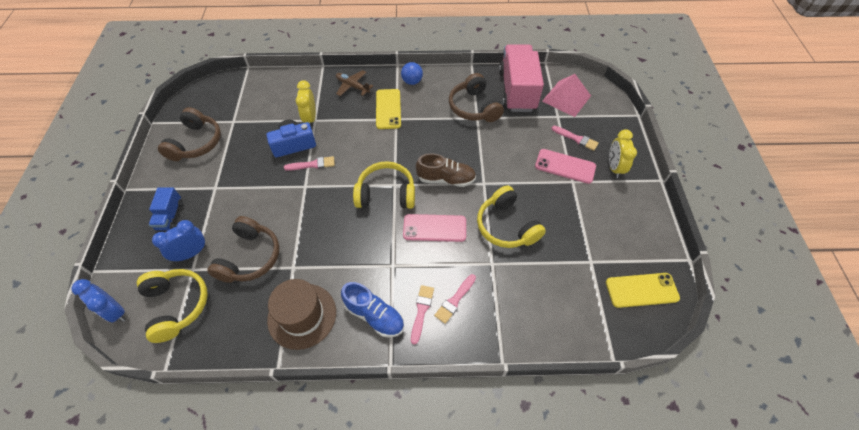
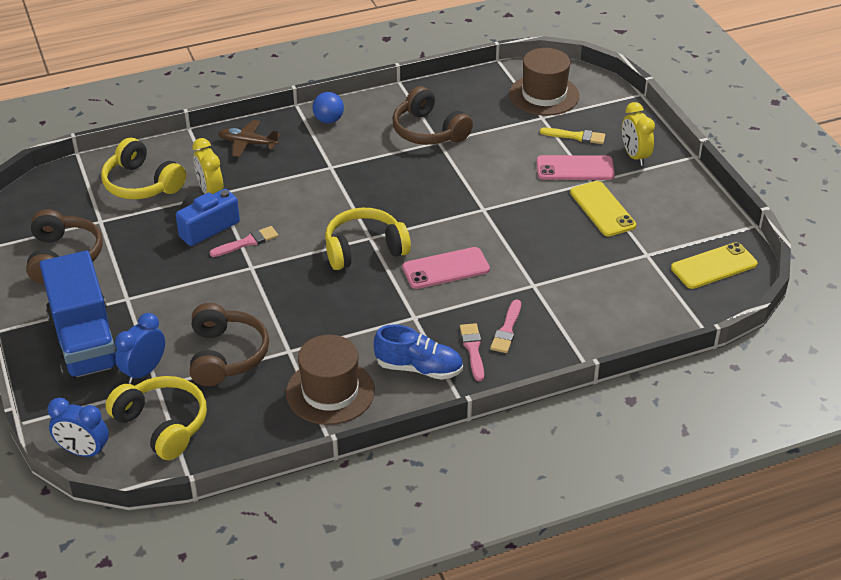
camera: 20 degrees left, 15 degrees down
blue truck [149,187,183,230] -> blue truck [39,251,118,381], size x2.12
yellow phone [376,89,401,129] -> yellow phone moved to [570,181,636,237]
brown shoe [416,153,476,187] -> none
yellow headphones [477,185,546,248] -> yellow headphones moved to [101,138,186,199]
pink truck [499,44,544,112] -> none
pink pyramid [542,74,591,117] -> brown hat [509,48,579,116]
pink brush [551,126,599,151] -> yellow brush [540,128,605,144]

